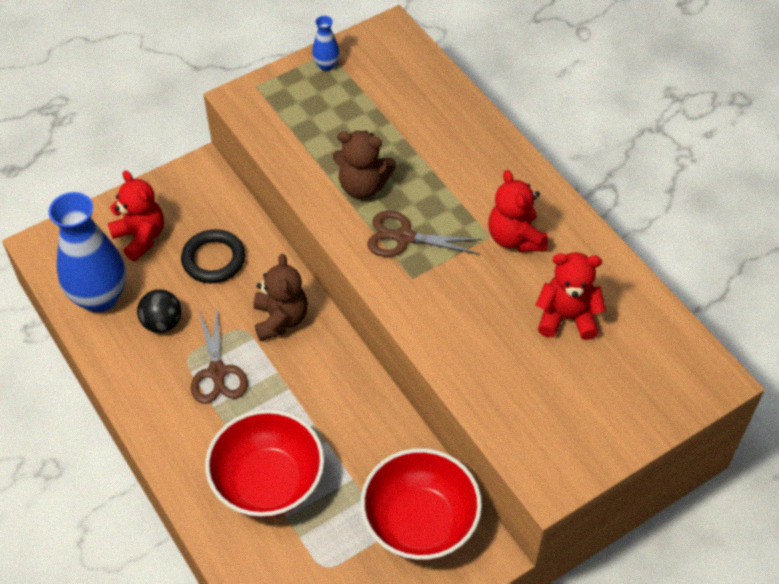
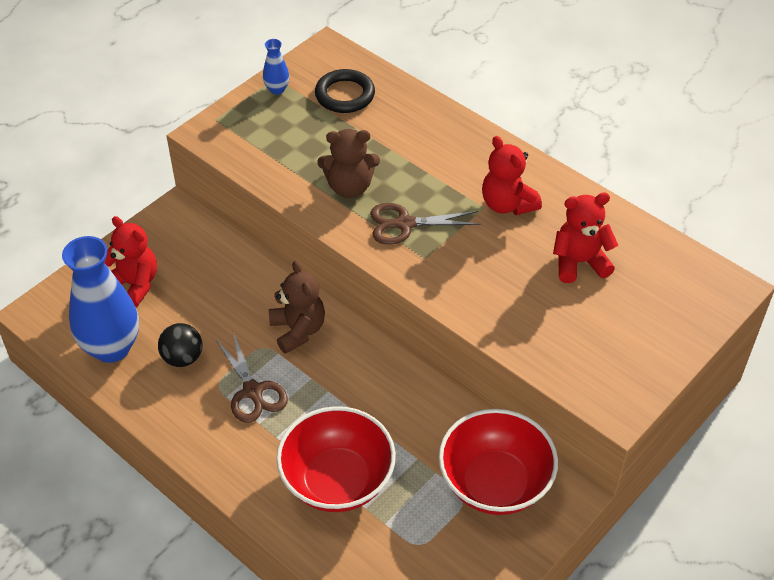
camera: 15 degrees left, 5 degrees down
black ring [181,229,245,283] -> black ring moved to [315,69,375,113]

